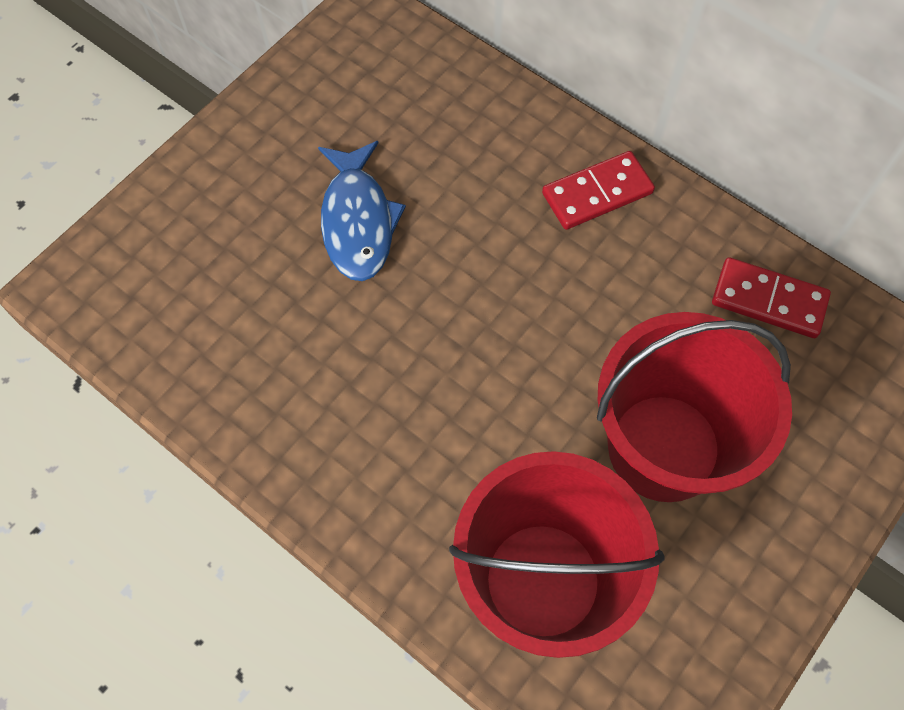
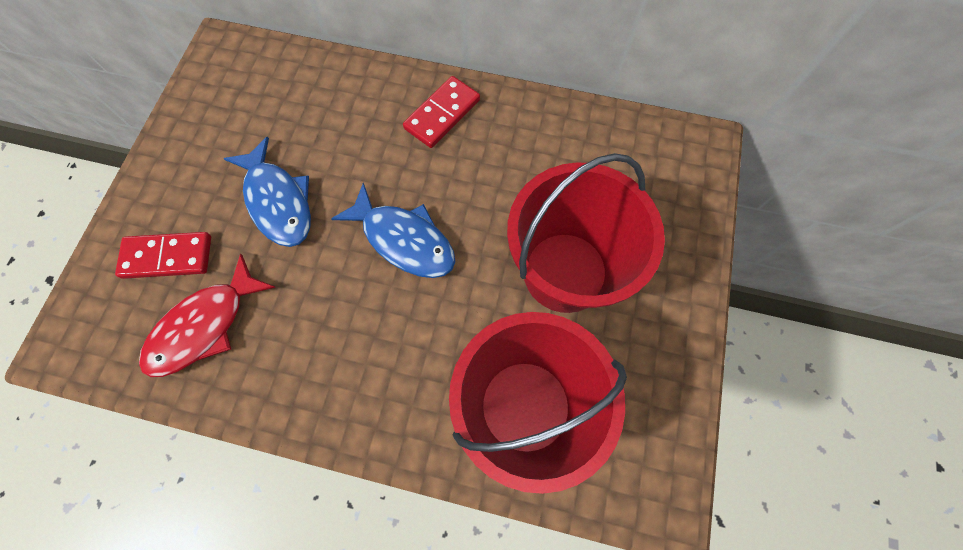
camera: 25 degrees left, 5 degrees up
red domino [712,257,831,338] -> red domino moved to [115,232,211,279]
none -> red fish [139,254,276,377]
none -> blue fish [331,183,455,278]

